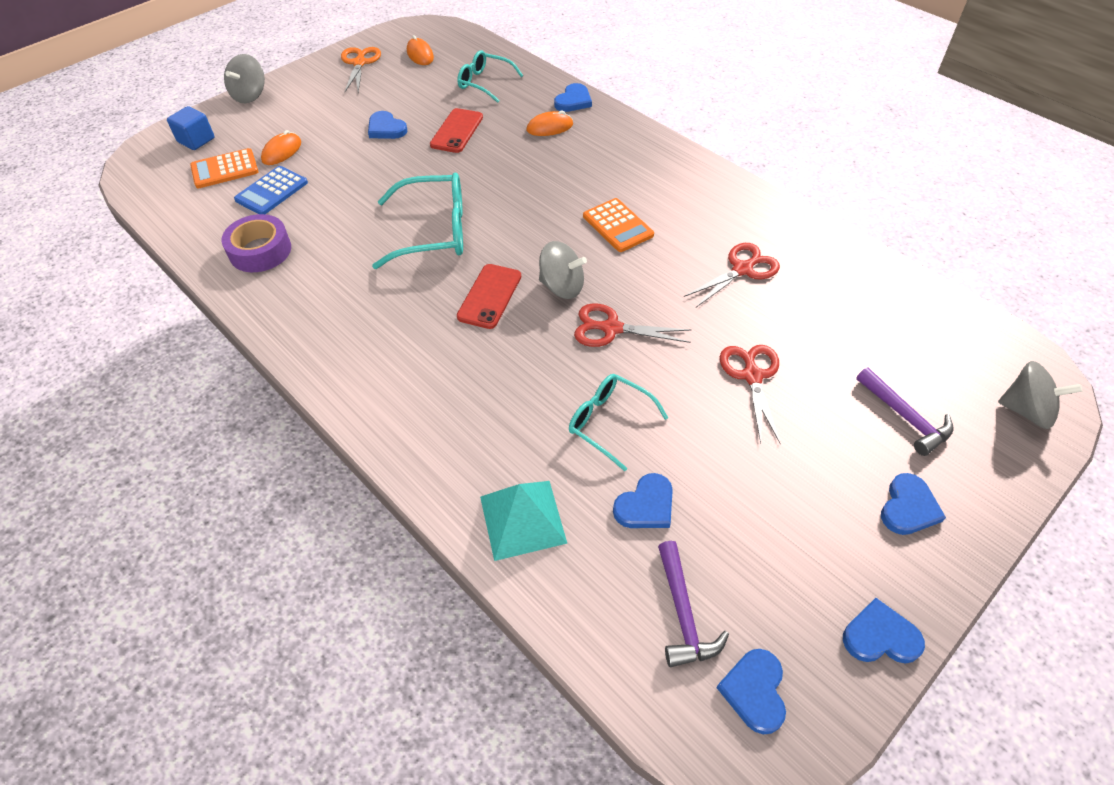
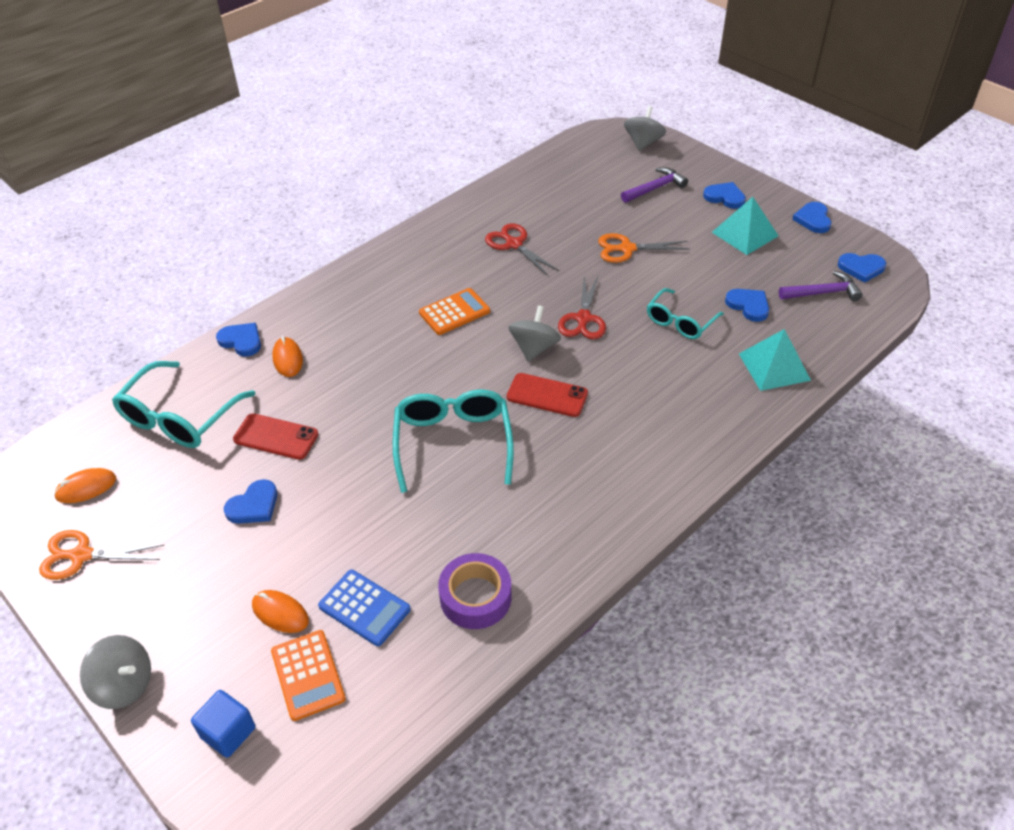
camera: 90 degrees left, 5 degrees down
turquoise glasses [457,50,523,103] -> turquoise glasses [112,361,256,448], size x1.58
red scissors [720,345,781,444] -> orange scissors [598,233,689,263]
none -> turquoise pyramid [712,197,778,255]

